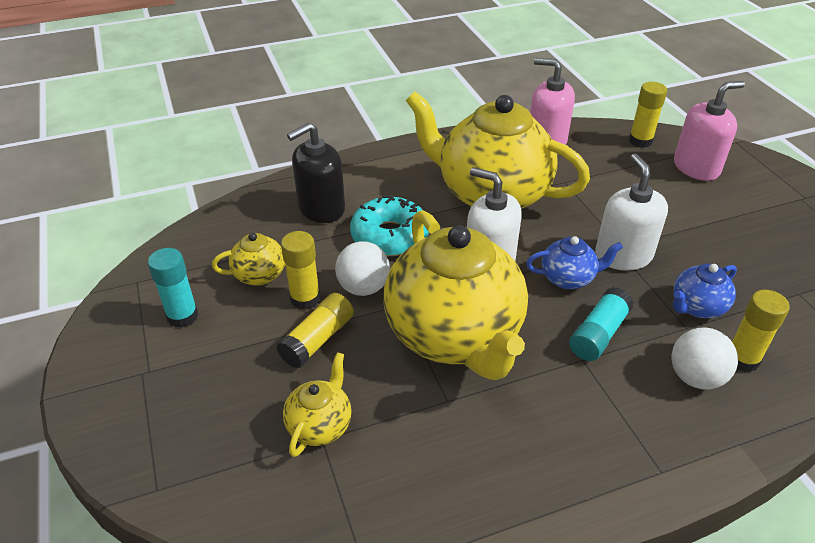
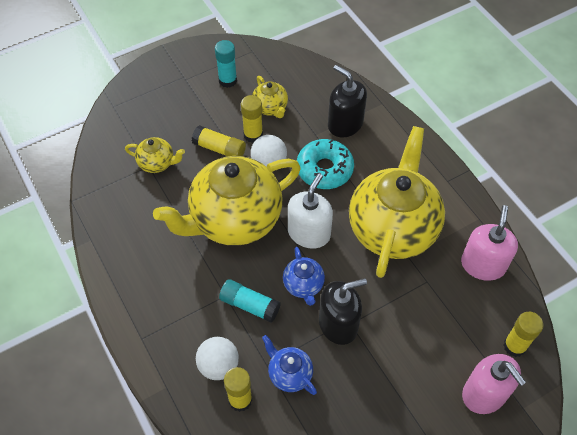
camera: 80 degrees right, 15 degrees up
white soap dispenser [595,154,668,271] -> black soap dispenser [319,278,367,345]

